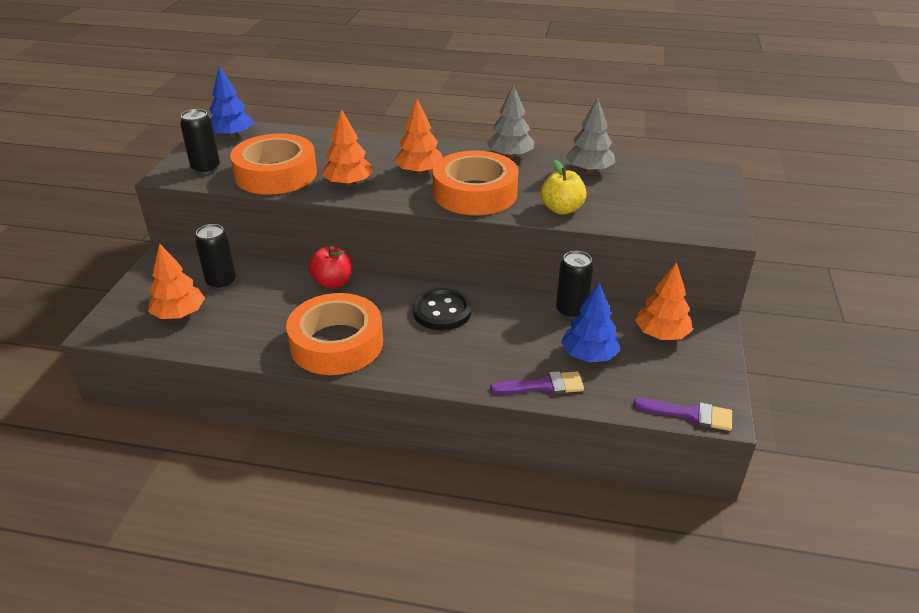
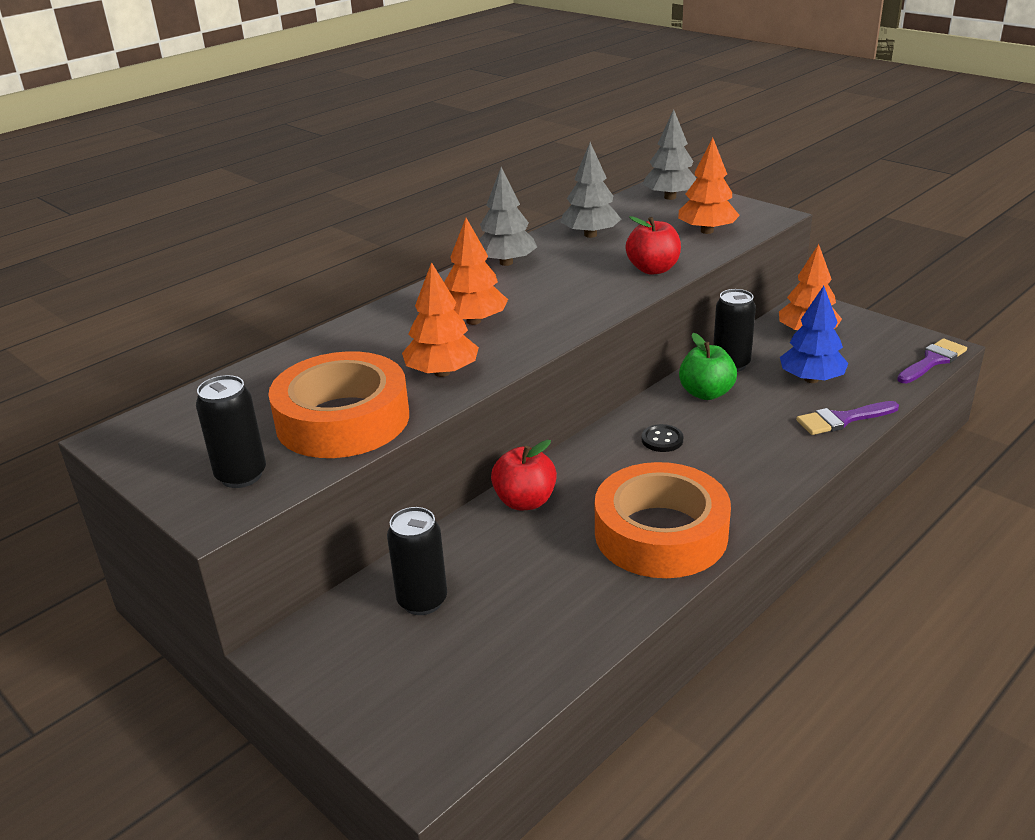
camera: 55 degrees left, 5 degrees down
orange tree [148,243,205,319] -> orange tree moved to [678,138,740,234]
blue tree [209,66,254,138] -> none
black button [413,288,472,330] -> black button [641,424,684,452], size x0.53
orange tape [433,151,518,215] -> none
purple brush [490,371,584,394] -> purple brush turned 135 degrees counterclockwise [796,401,899,435]
yellow apple [541,160,587,214] -> red apple [626,216,681,275]
none -> grey tree [643,109,697,200]
none -> green apple [679,333,737,400]

